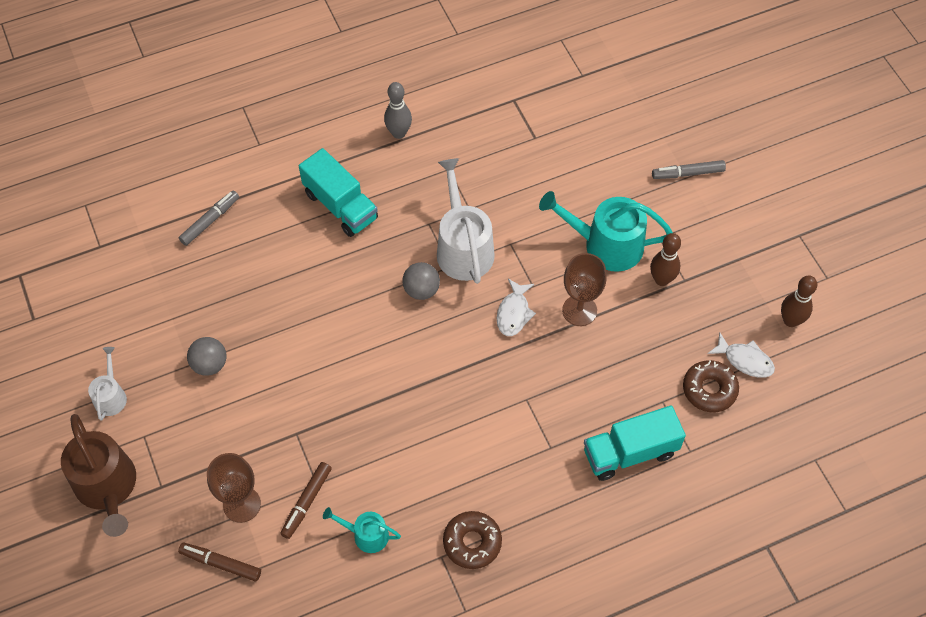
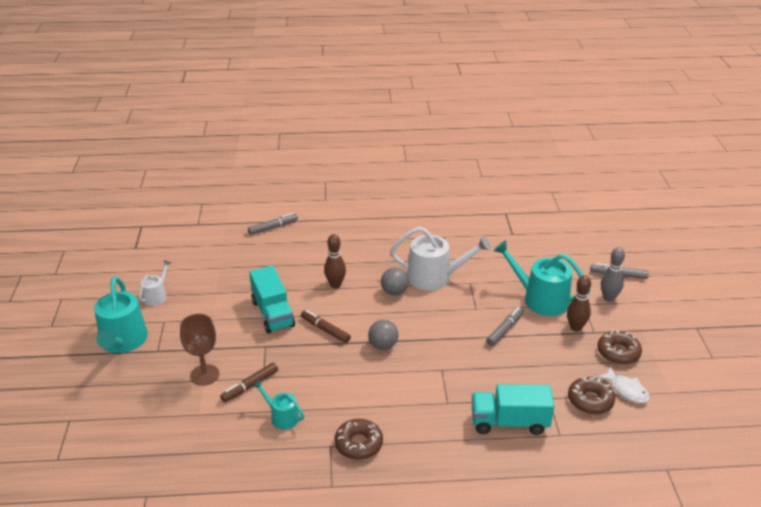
camera: 20 degrees right, 25 degrees down
brown watering can [61,414,136,537] -> turquoise watering can [94,277,148,353]
brown marker [178,543,261,582] -> brown marker moved to [301,310,351,343]
grey ball [187,337,226,376] -> grey ball moved to [368,320,398,350]
turquoise truck [299,148,378,237] -> turquoise truck moved to [249,266,295,333]
grey bowling pin [384,82,412,139] -> grey bowling pin moved to [601,247,625,302]
white watering can [437,158,495,284] -> white watering can turned 90 degrees clockwise [390,227,491,291]
white fish [497,279,536,336] -> none
brown goblet [562,253,607,326] -> grey marker [486,307,524,346]
brown bowling pin [781,276,817,327] -> brown bowling pin moved to [324,234,346,288]
none -> brown donut [597,330,642,365]

